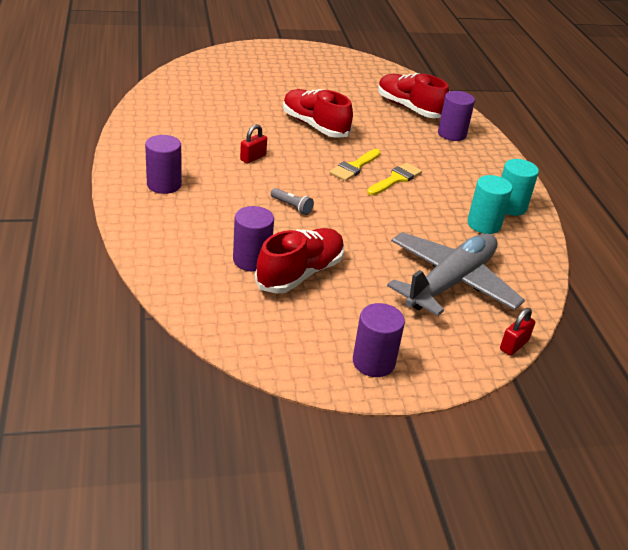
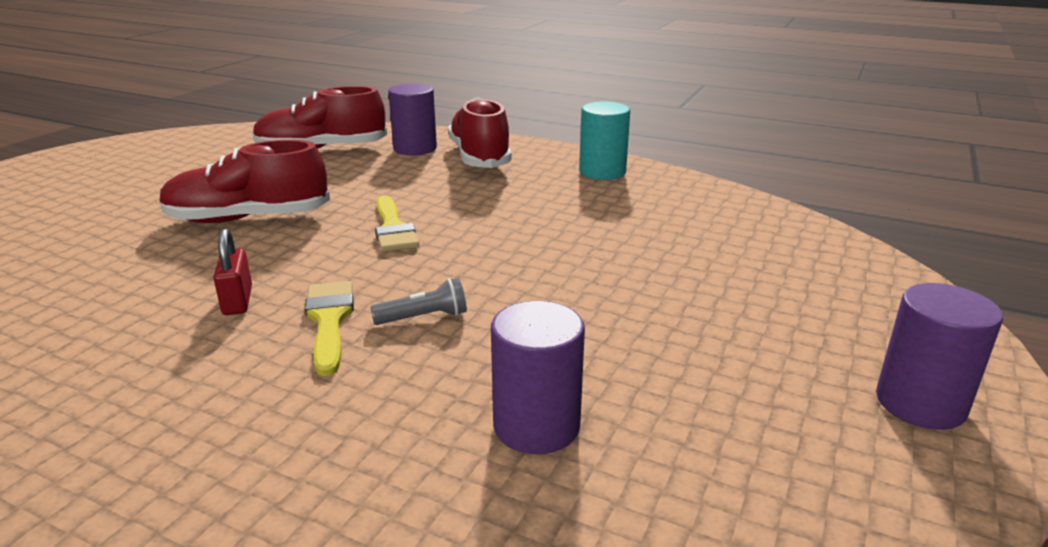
camera: 50 degrees left, 10 degrees down
purple cylinder [145,135,182,194] -> none
red shoe [255,228,344,294] -> red shoe moved to [448,97,512,168]
yellow brush [367,163,422,195] -> yellow brush moved to [305,281,354,376]
grey plane [387,232,525,316] -> none
turquoise cylinder [467,175,513,234] -> none
red padlock [500,308,535,356] -> none

